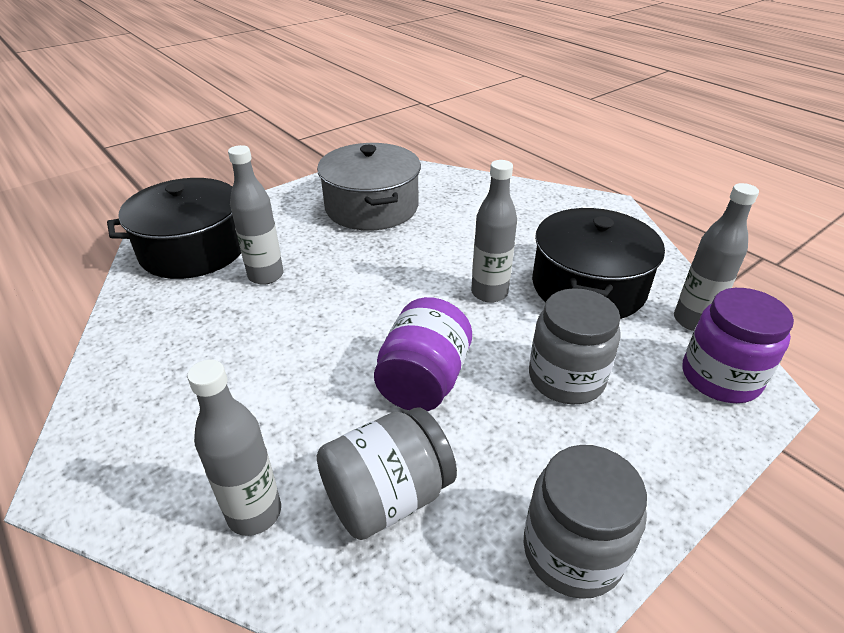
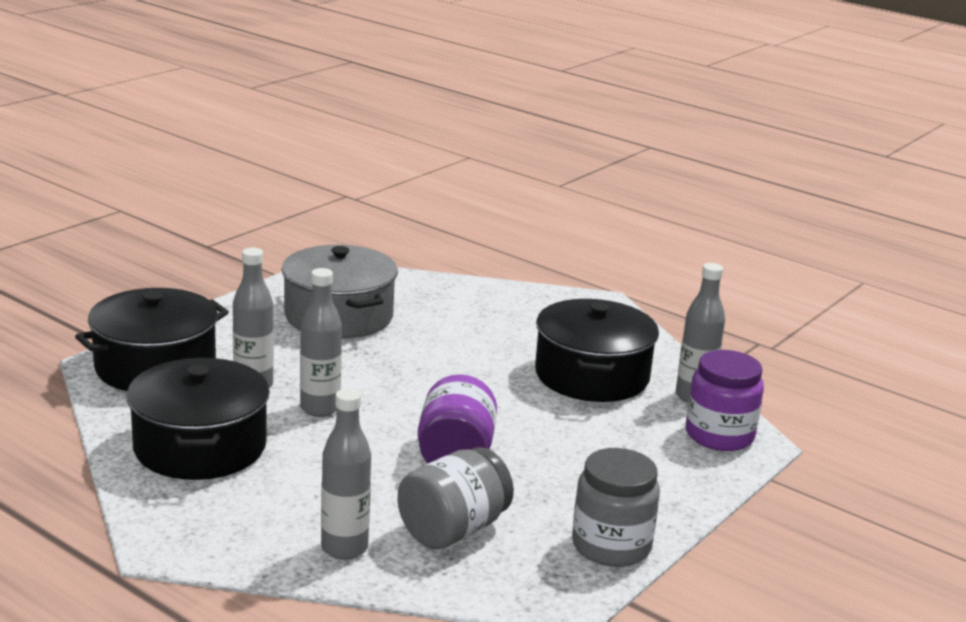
camera: 15 degrees left, 15 degrees down
grey bottle [471,160,517,303] -> grey bottle moved to [300,268,342,417]
grey jar [529,288,621,404] -> none
none -> black pot [126,358,270,480]

